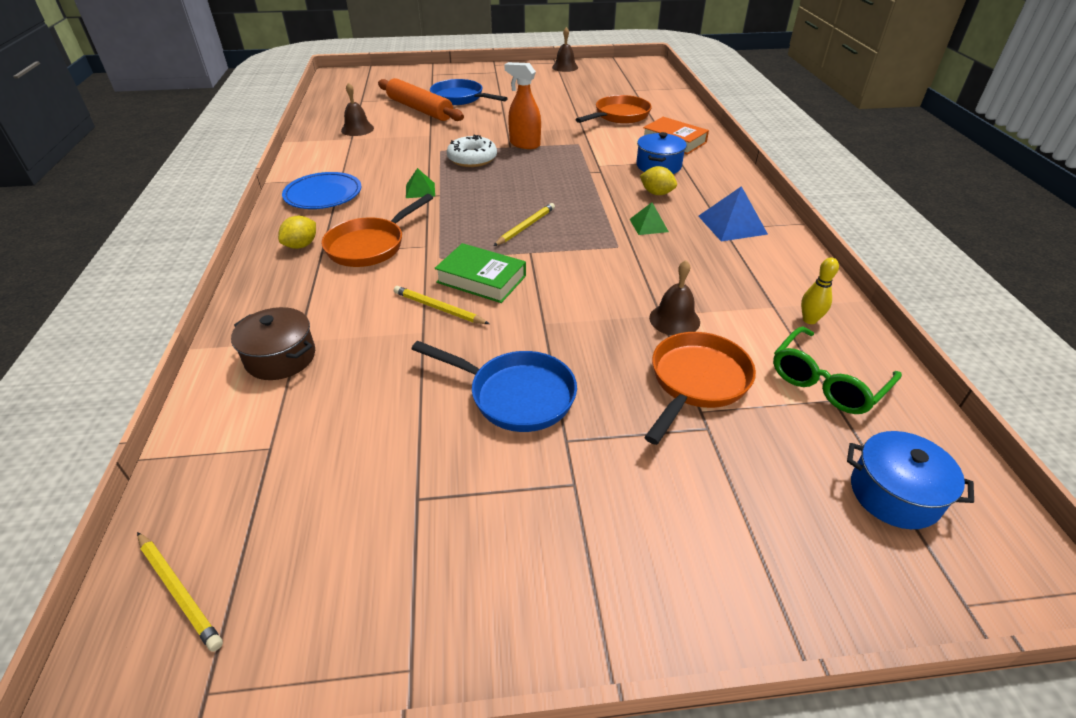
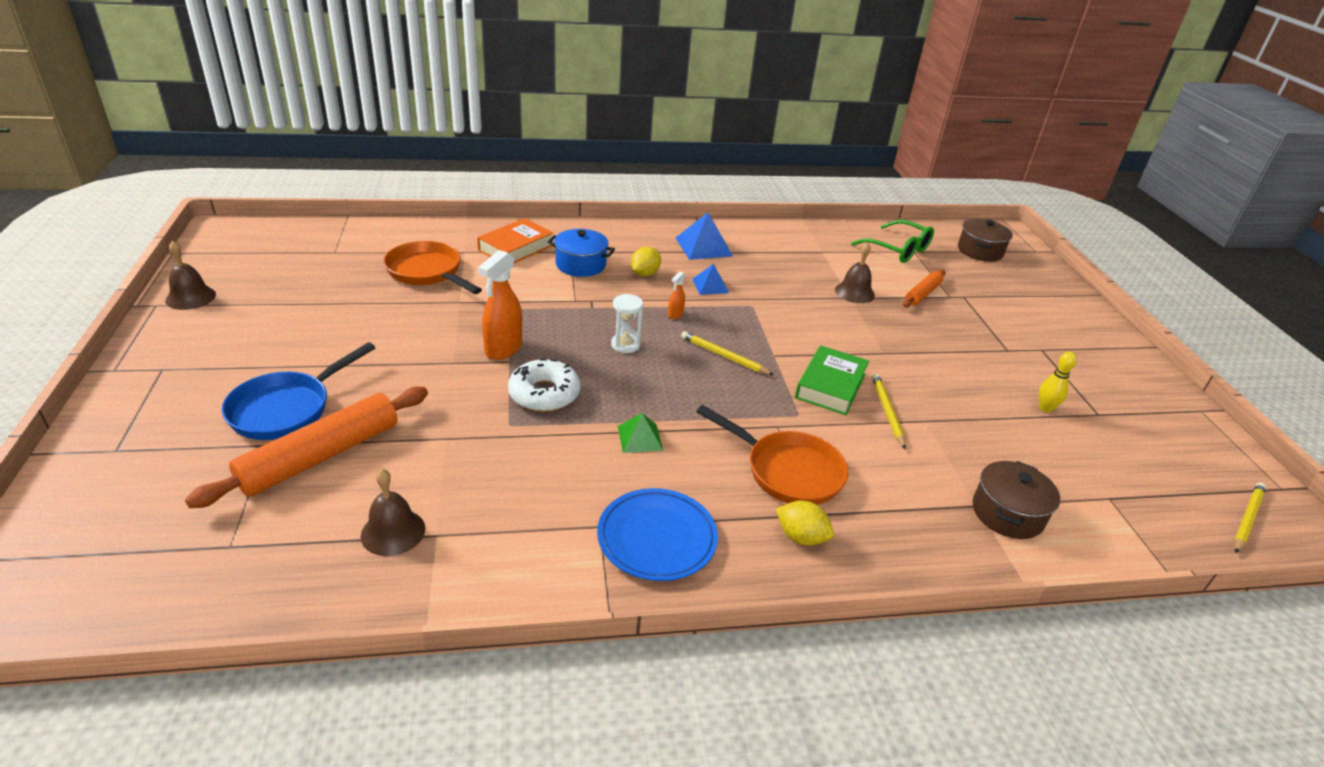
camera: 95 degrees left, 5 degrees down
yellow pencil [394,286,489,324] -> yellow pencil turned 150 degrees clockwise [872,374,906,449]
blue pan [412,341,577,432] -> none
green pyramid [630,202,669,235] -> blue pyramid [692,264,729,295]
orange pan [644,332,756,445] -> orange rolling pin [903,269,946,307]
yellow bowling pin [801,258,839,324] -> yellow bowling pin moved to [1039,352,1077,412]
blue pot [847,431,974,529] -> brown pot [958,219,1013,262]
none -> white hourglass [611,294,643,353]
none -> orange spray bottle [668,272,685,319]

